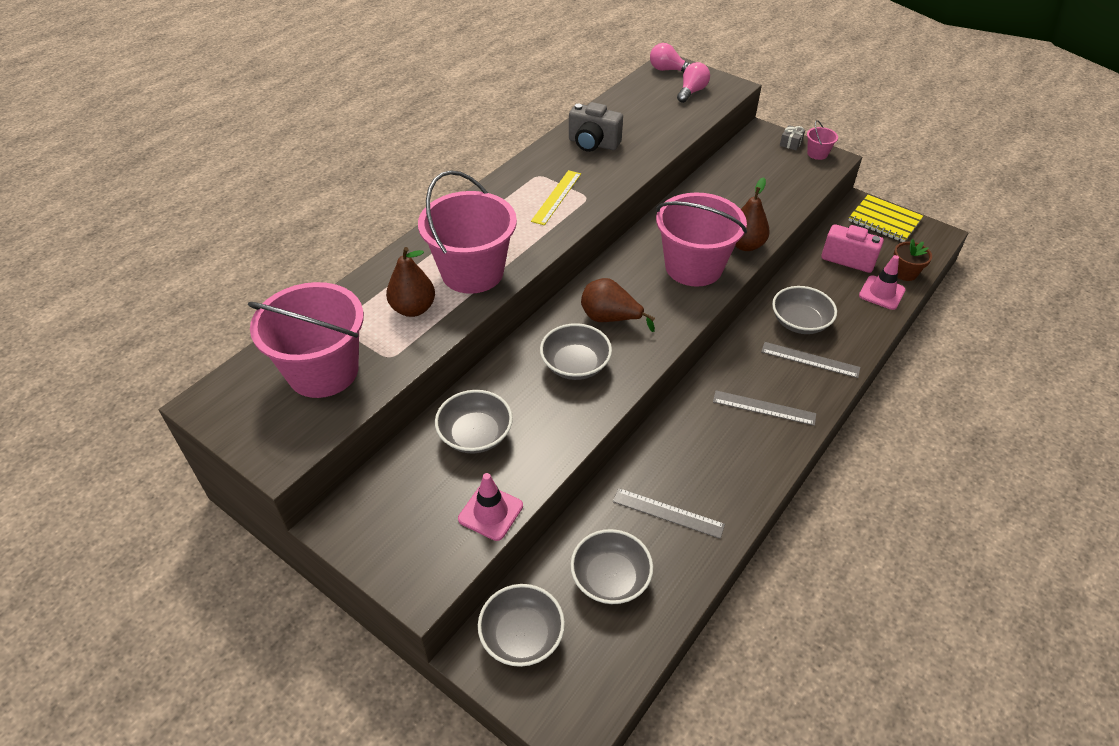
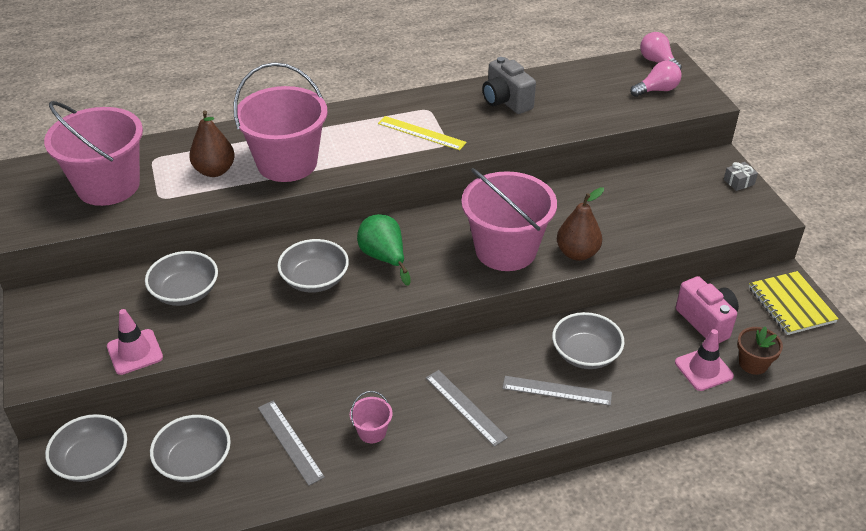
camera: 35 degrees right, 5 degrees down
yellow ruler [531,170,581,225] -> yellow ruler turned 60 degrees clockwise [378,116,467,150]
brown pear [581,278,655,332] -> green pear [357,214,410,286]
grey ruler [761,342,860,378] -> grey ruler turned 45 degrees counterclockwise [502,376,612,406]
pink bucket [807,120,838,160] -> pink bucket moved to [350,391,393,443]

